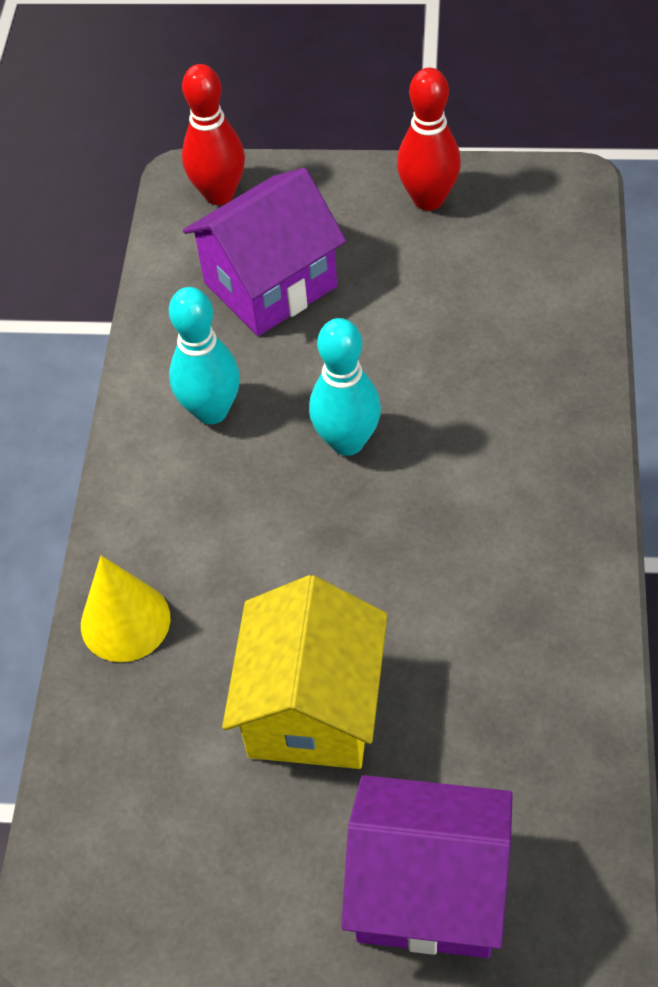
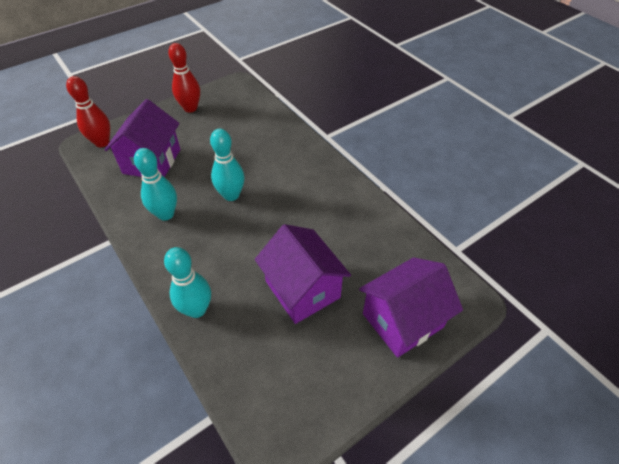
camera: 45 degrees left, 5 degrees down
yellow cone [81,555,170,662] -> turquoise bowling pin [164,247,211,318]
yellow house [222,575,388,769] -> purple house [255,224,351,324]

